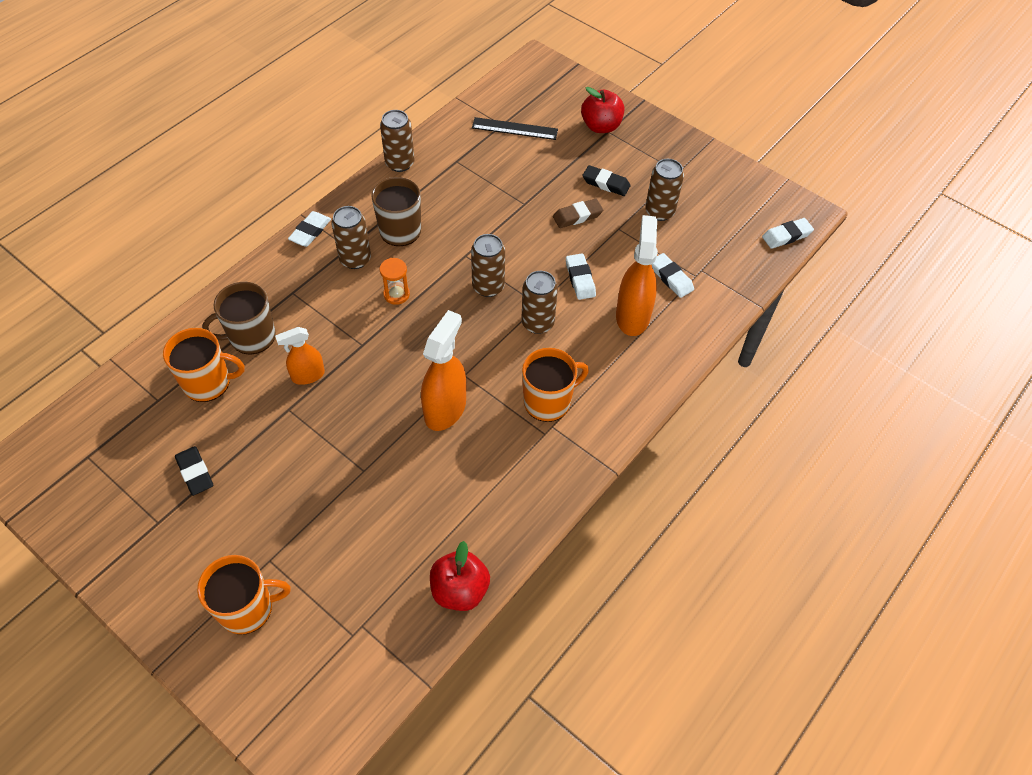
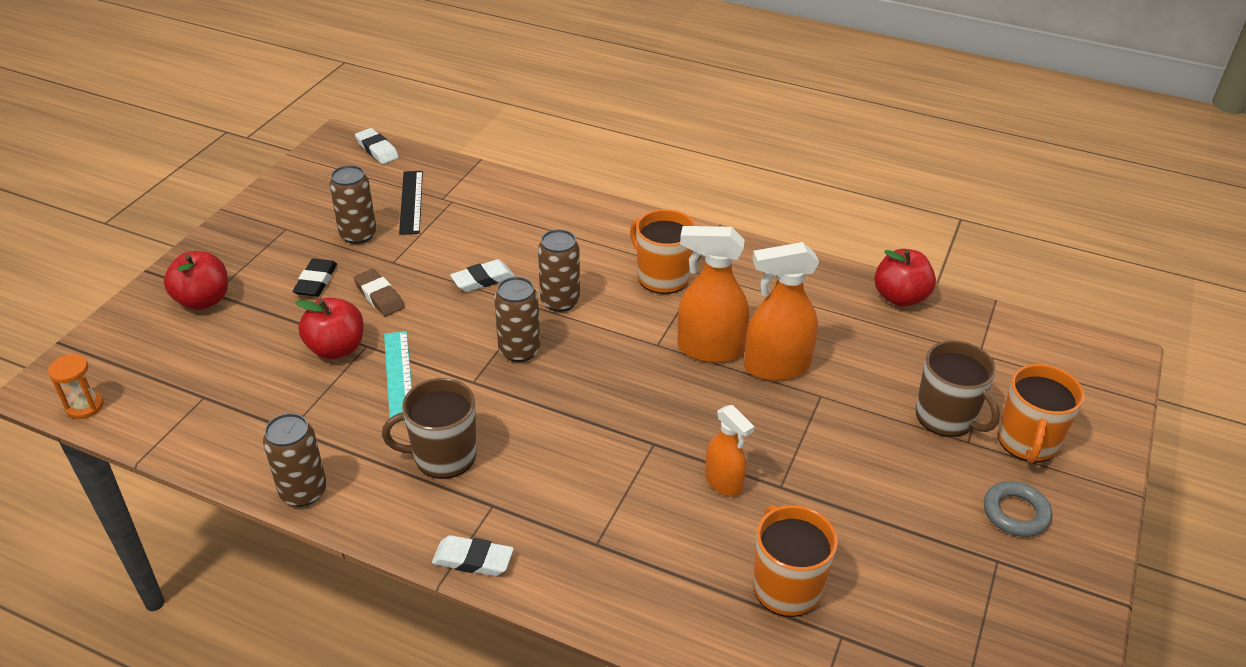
camera: 105 degrees left, 15 degrees down
black eraser [175,446,213,496] -> none
orange mug [197,555,291,635] -> orange mug turned 135 degrees counterclockwise [998,364,1084,463]
brown mug [202,282,276,354] -> brown mug moved to [916,340,1000,437]
brown can [332,206,371,269] -> none
orange hourglass [380,258,410,305] -> orange hourglass moved to [48,354,104,419]
black ruler [472,117,558,140] -> black ruler moved to [399,171,423,235]
orange spray bottle [616,215,658,336] -> orange spray bottle moved to [744,242,819,381]
white eraser [651,253,694,298] -> none
none -> red apple [295,298,363,359]
none -> turquoise ruler [384,331,412,421]
none -> grey ring [984,481,1052,537]

